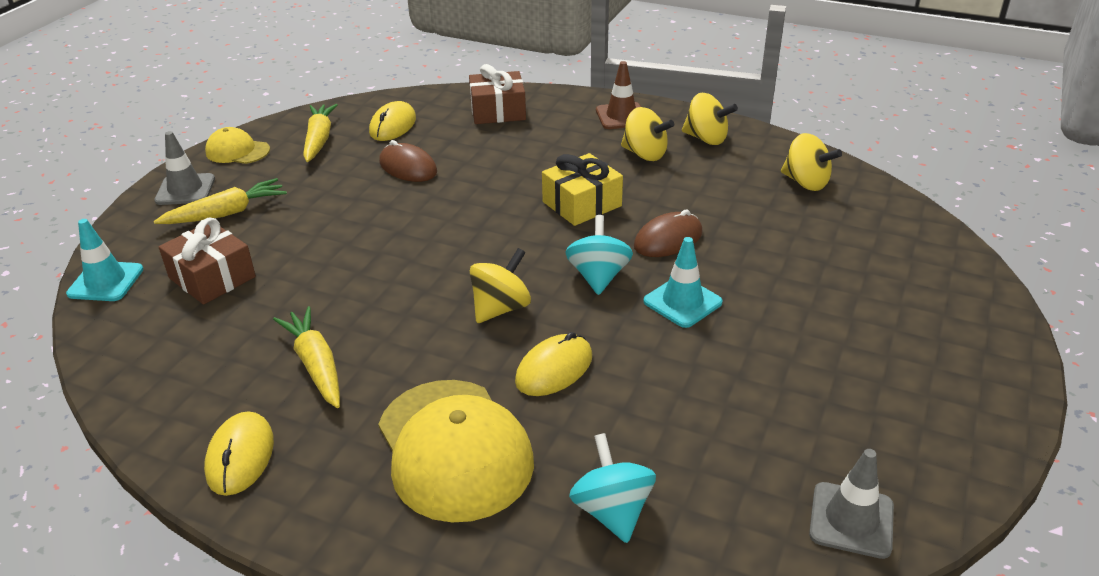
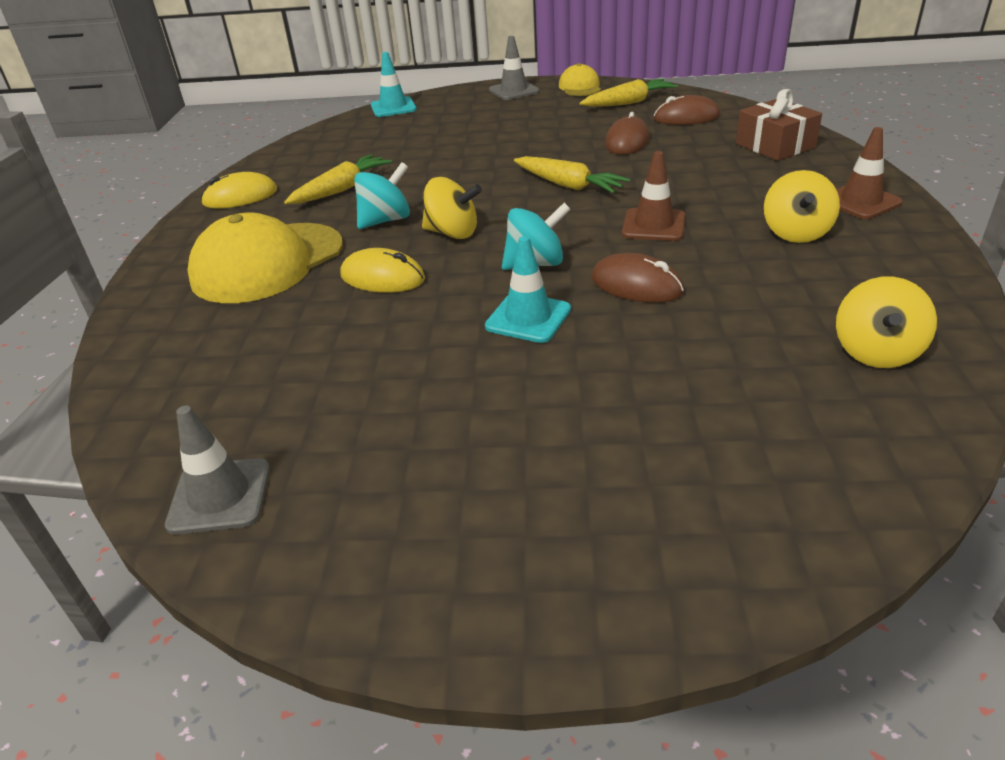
camera: 70 degrees right, 0 degrees up
yellow carrot [154,178,287,224] -> yellow carrot moved to [514,156,630,193]
brown gift [159,218,256,305] -> none
yellow mouse [369,101,416,141] -> brown mouse [654,95,720,125]
yellow gift [542,153,623,226] -> brown traffic cone [622,151,686,241]
turquoise spinning top [569,433,656,543] -> turquoise spinning top moved to [354,162,410,229]
yellow spinning top [682,93,738,145] -> none

